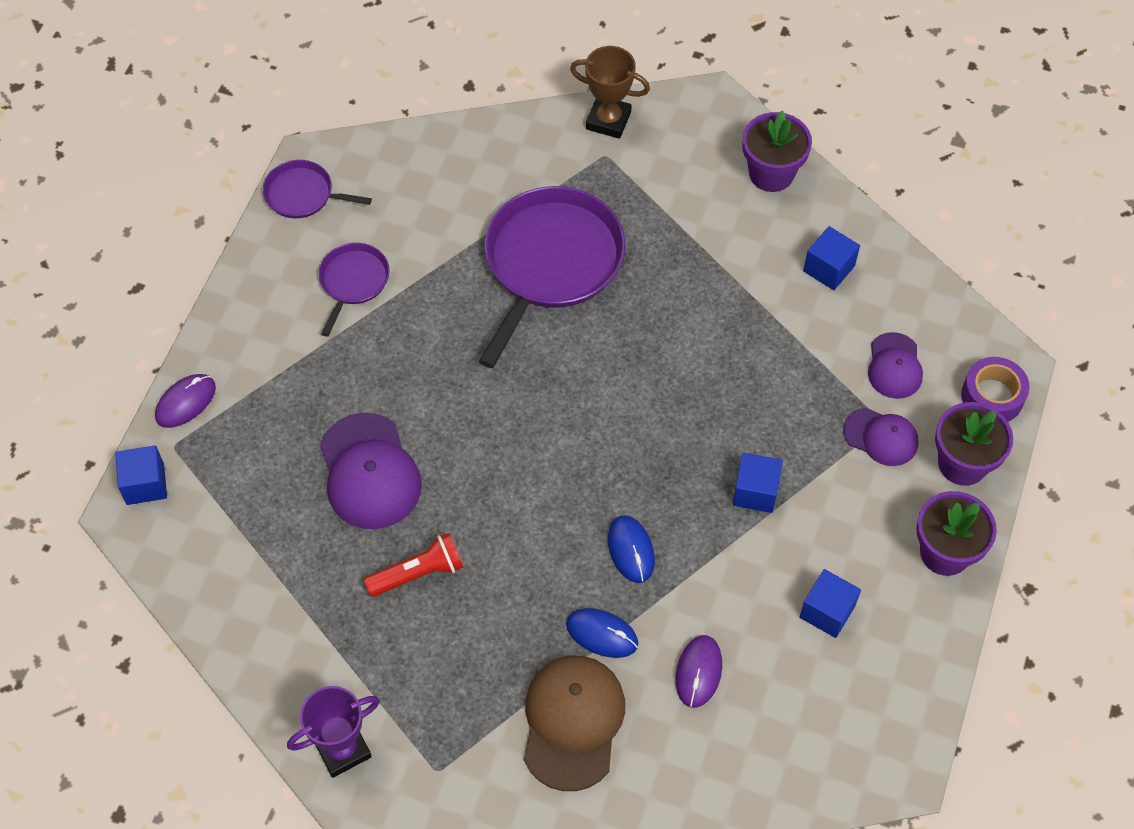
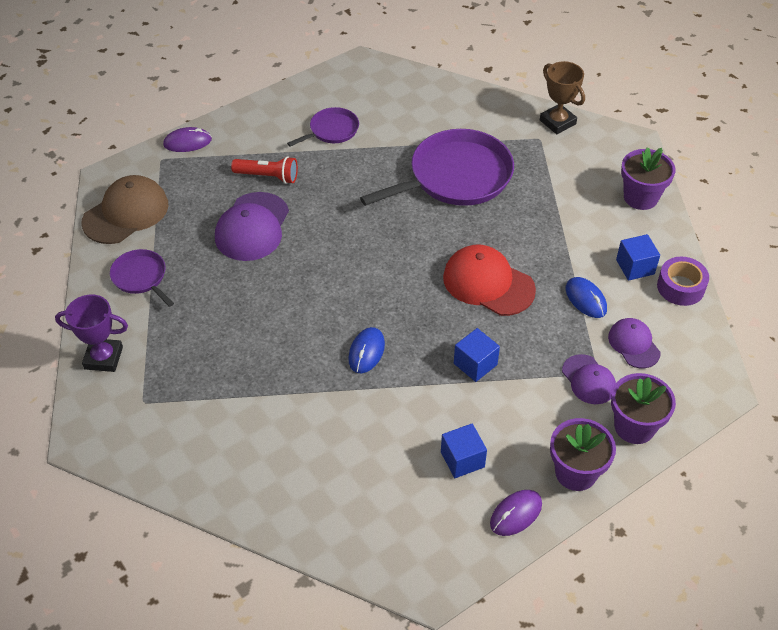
camera: 35 degrees right, 10 degrees down
blue cube [115,445,167,505] -> none
purple pan [263,160,372,218] -> purple pan moved to [110,249,174,307]
red flashlight [364,533,464,597] -> red flashlight moved to [231,156,298,184]
brown cap [524,656,625,791] -> brown cap moved to [81,175,168,244]
blue mouse [566,608,638,658] -> blue mouse moved to [566,277,607,318]
purple mouse [675,635,722,708] -> purple mouse moved to [490,490,542,536]
purple cap [868,332,923,399] -> purple cap turned 120 degrees clockwise [608,318,661,368]
purple tape [961,357,1030,422] -> purple tape moved to [657,257,709,306]
none -> red cap [443,244,536,316]

